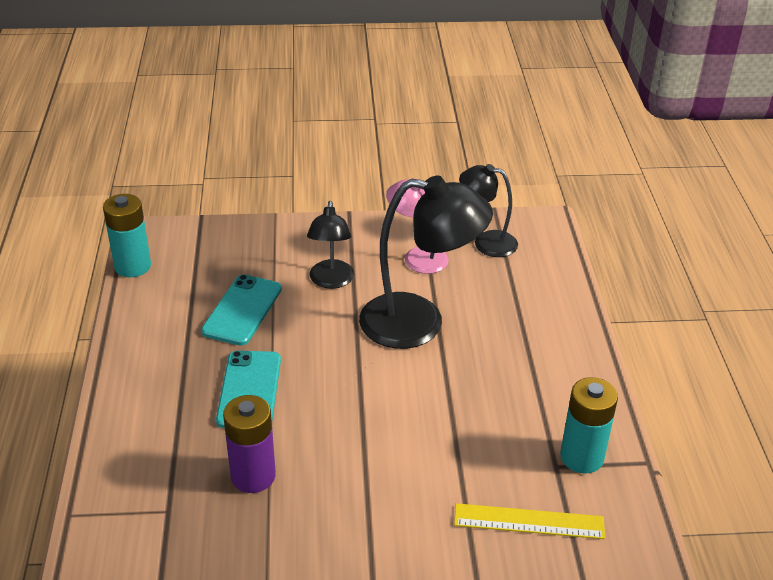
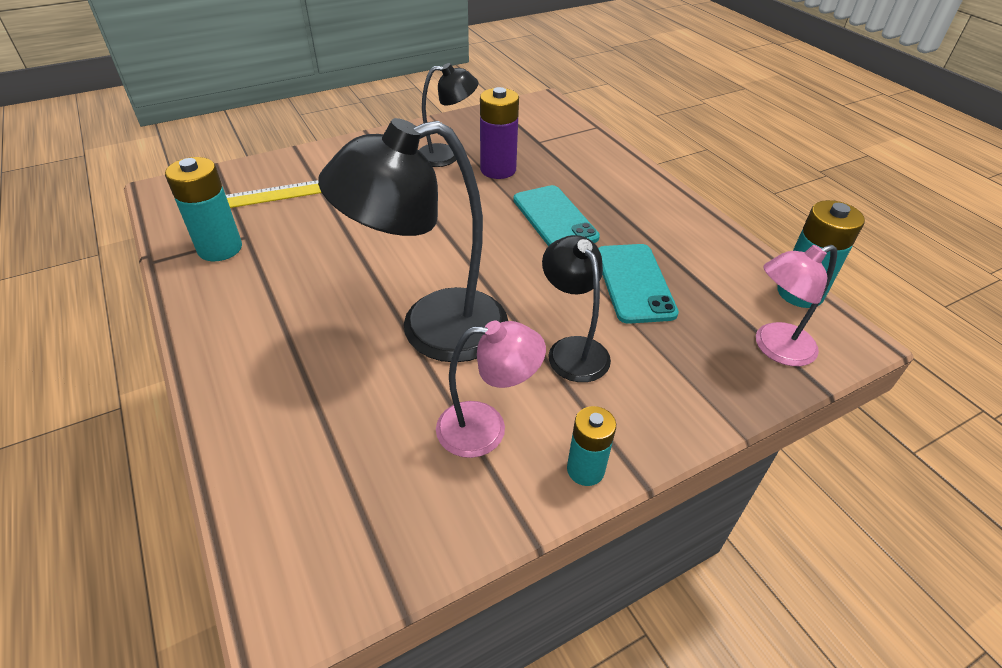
camera: 155 degrees right, 5 degrees up
black lamp [459,164,518,257] -> black lamp moved to [419,63,478,167]
none -> turquoise battery [567,406,616,486]
none -> pink lamp [756,245,837,366]

